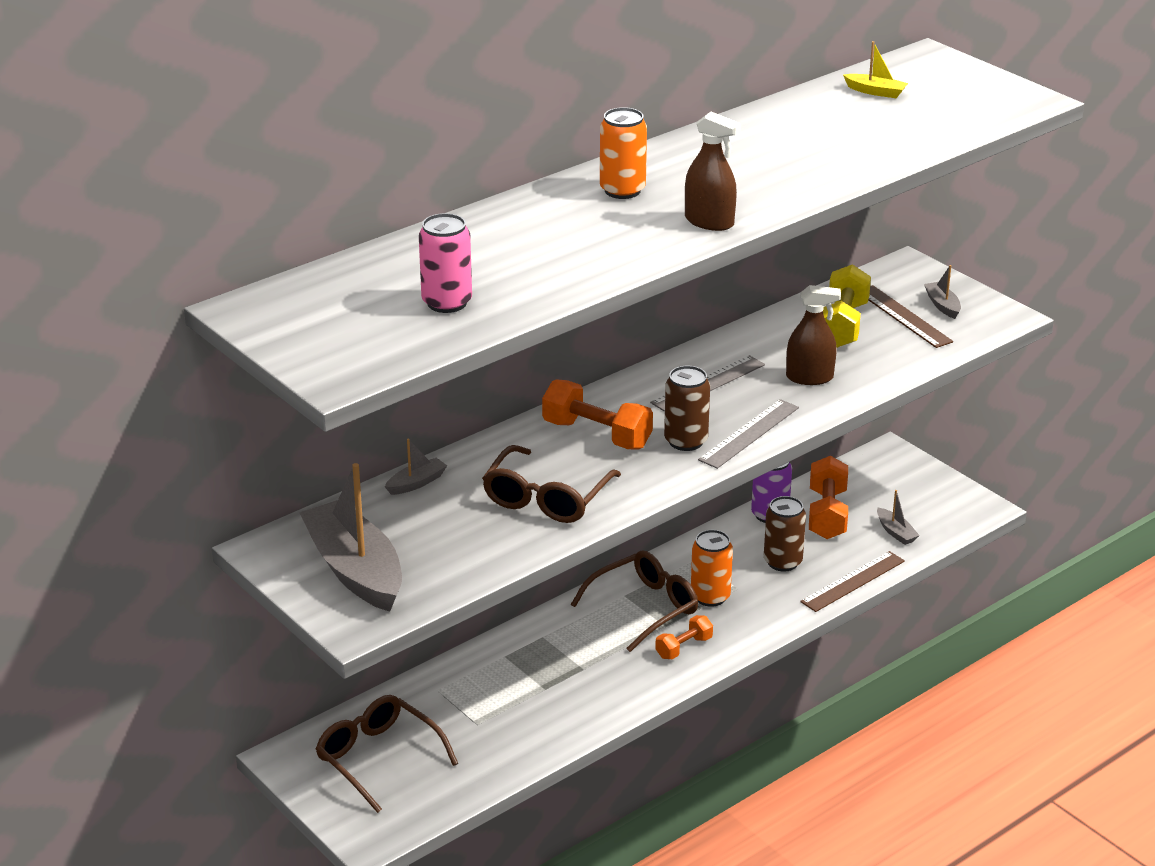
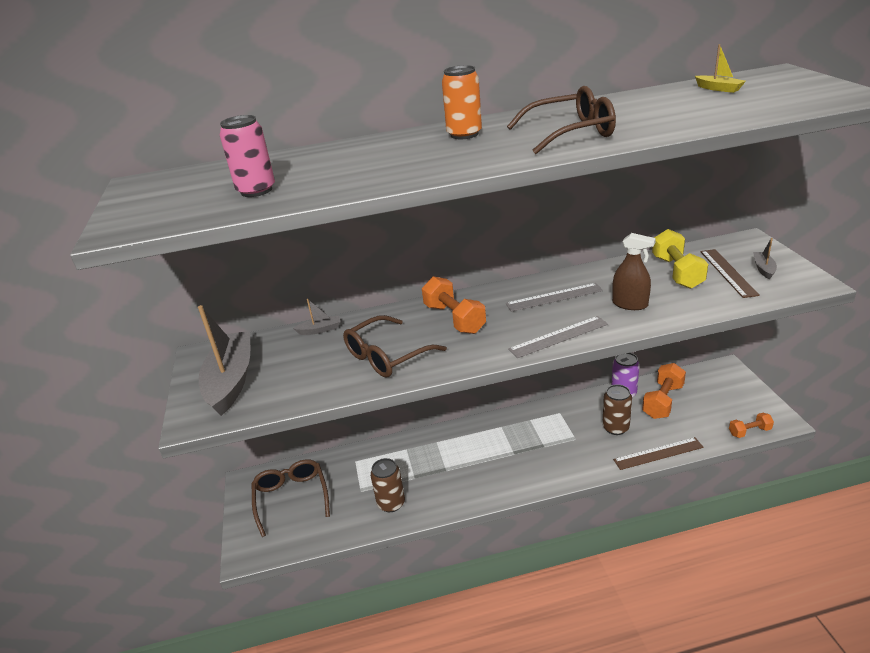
camera: 30 degrees right, 0 degrees up
brown glasses [571,550,698,652] -> brown glasses moved to [507,86,616,154]
orange dumbbell [655,615,713,659] -> orange dumbbell moved to [729,413,774,438]
brown can [664,366,710,451] -> brown can moved to [370,458,405,512]
brown spray bottle [685,112,741,231] -> none
orange can [691,530,733,607] -> none
yellow dumbbell [823,264,871,348] -> yellow dumbbell turned 45 degrees counterclockwise [652,229,708,289]
grey boat [877,490,920,545] -> none

